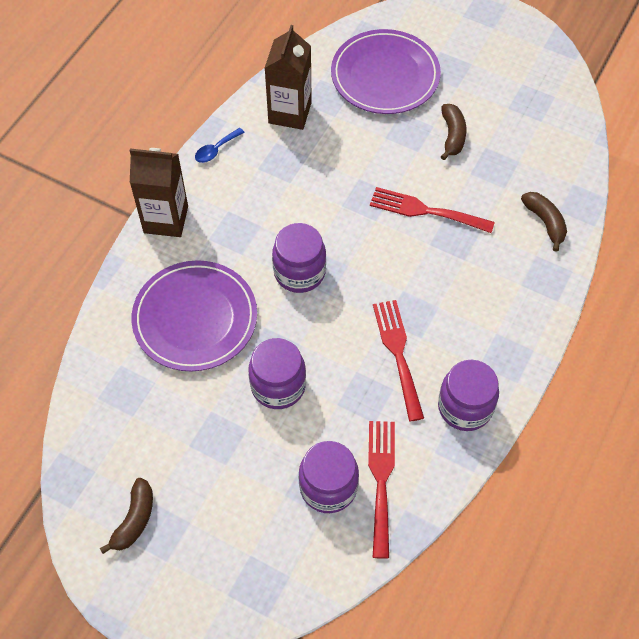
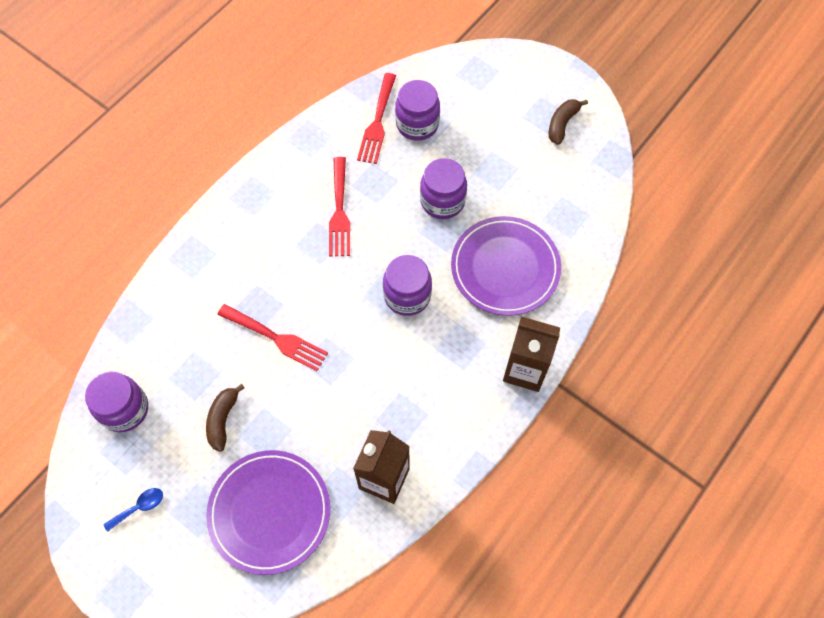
camera: 170 degrees left, 5 degrees up
blue spoon [195,128,245,163] -> blue spoon moved to [103,488,163,532]
purple jar [438,360,499,431] -> purple jar moved to [85,372,148,432]
brown banana [521,192,567,252] -> none

